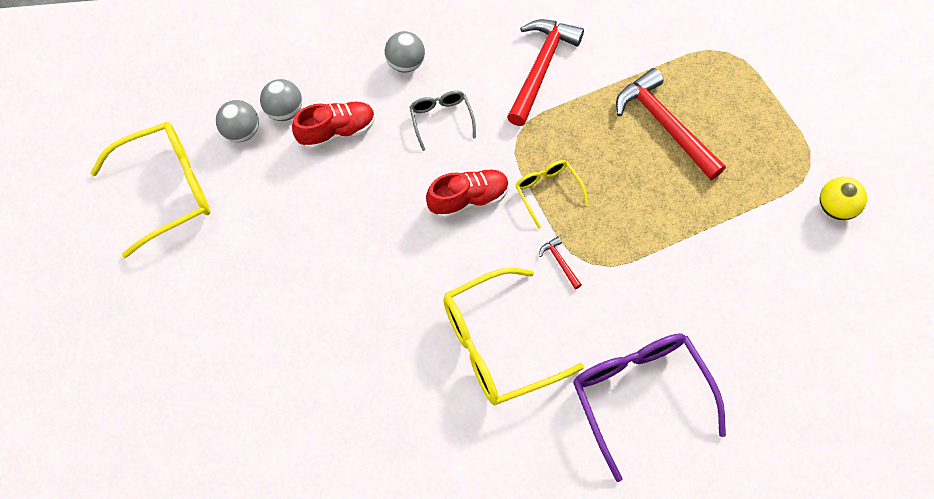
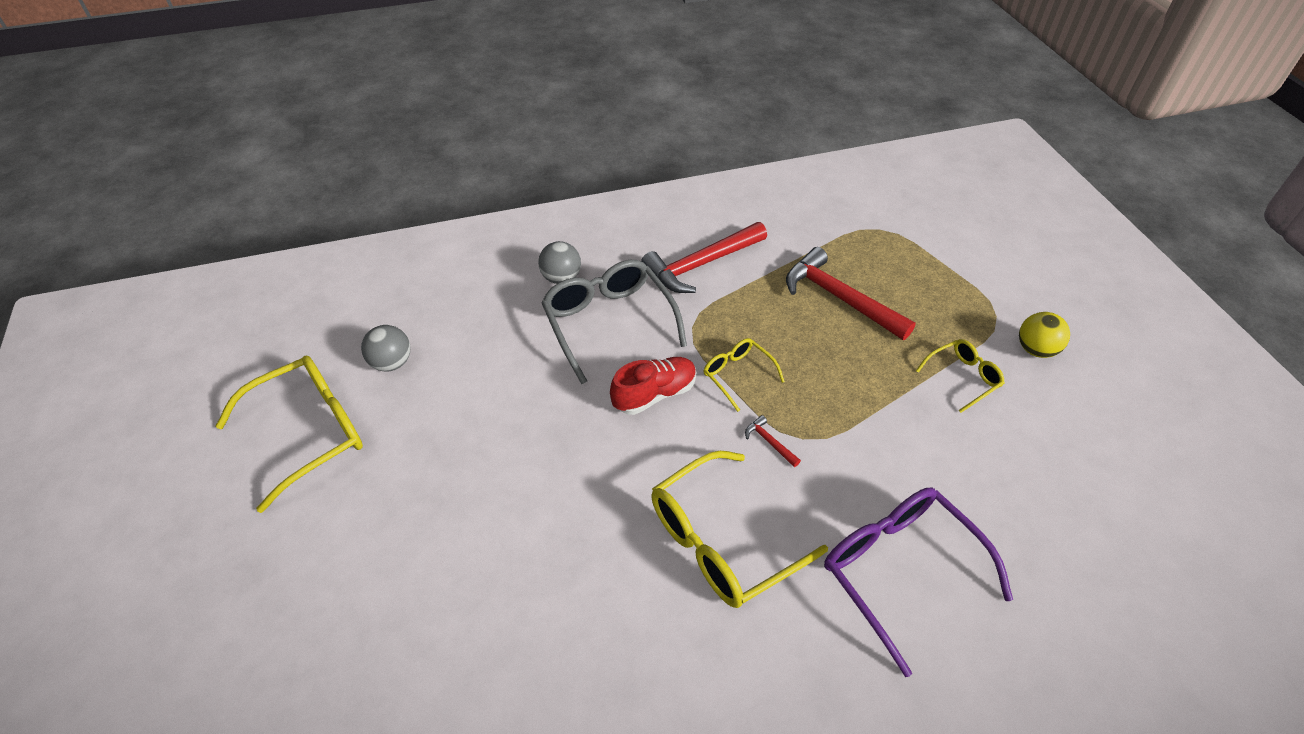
camera: 10 degrees left, 15 degrees down
grey ball [260,79,302,121] -> none
red shoe [292,102,375,150] -> none
grey glasses [410,91,476,151] -> grey glasses [541,260,687,384], size x1.89
red hammer [507,19,584,126] -> red hammer turned 135 degrees counterclockwise [641,222,767,293]
none -> yellow glasses [916,339,1005,413]

